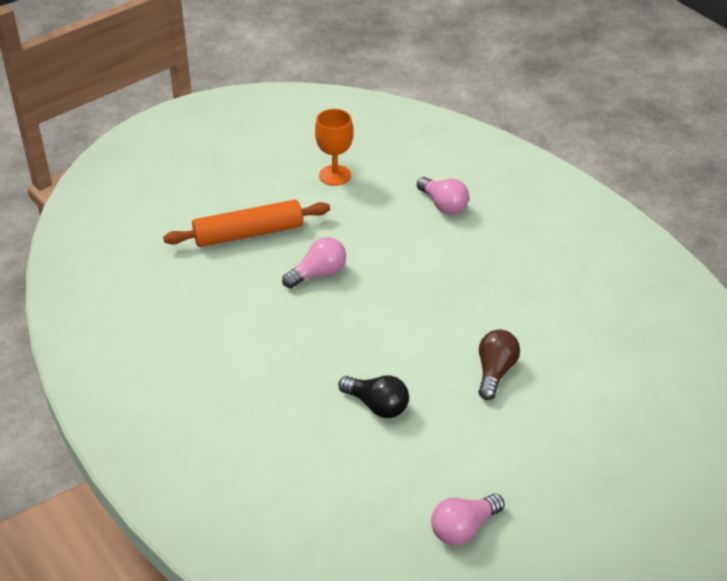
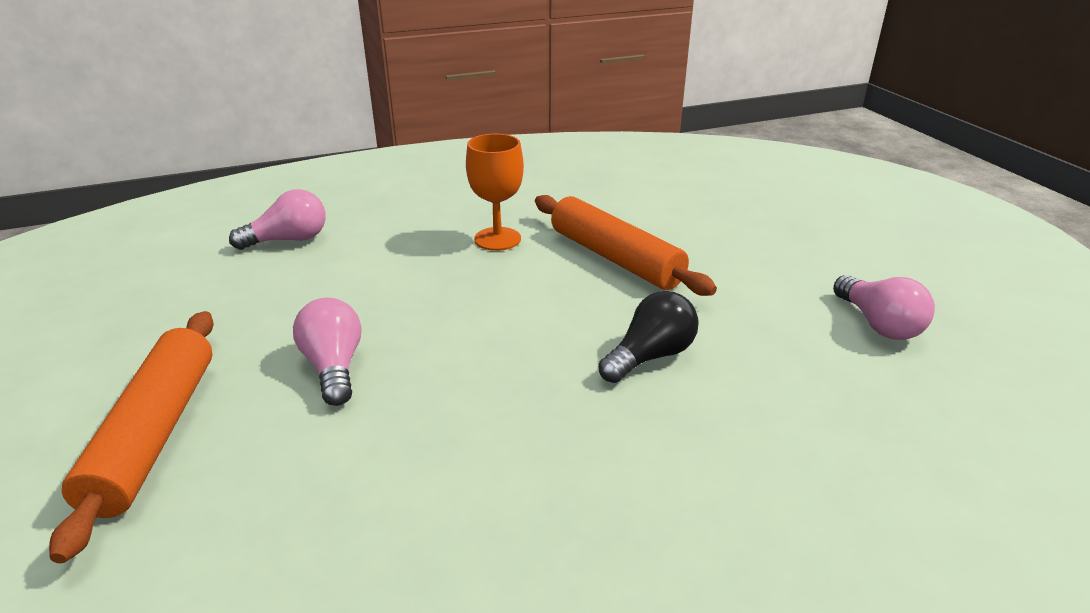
camera: 75 degrees left, 10 degrees down
orange goblet [315,109,353,186] -> orange goblet moved to [466,134,524,251]
brown light bulb [478,330,520,400] -> orange rolling pin [535,195,717,296]

